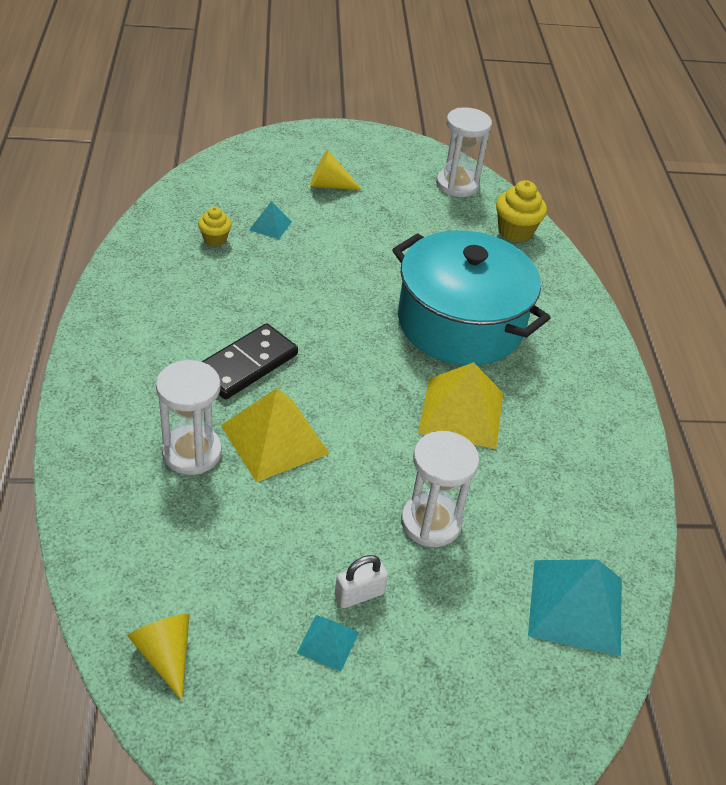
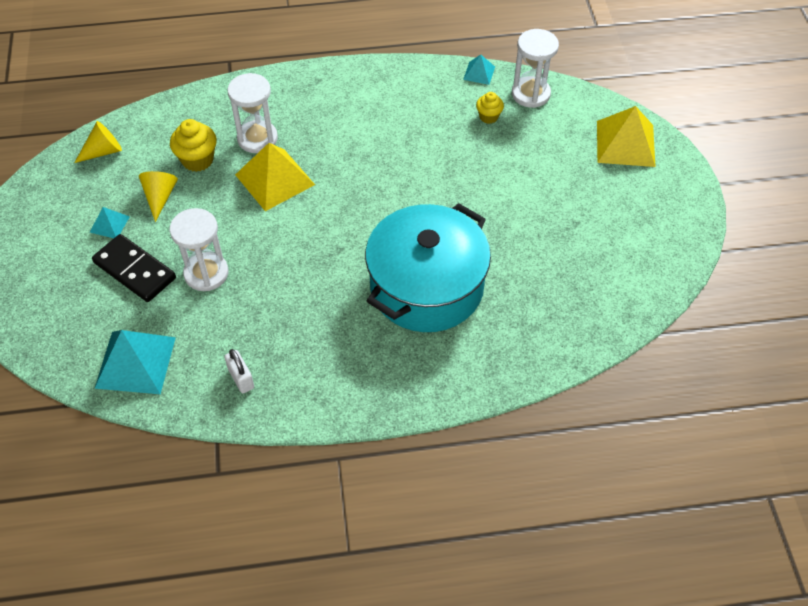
camera: 90 degrees right, 10 degrees up
black domino [202,323,298,399] -> black domino moved to [92,234,176,302]
turquoise pyramid [249,201,292,239] -> turquoise pyramid moved to [463,55,495,85]
yellow cone [310,150,362,190] -> yellow cone moved to [139,171,178,222]
white padlock [335,555,388,608] -> white padlock moved to [224,349,254,393]
yellow pyramid [418,362,503,449] -> yellow pyramid moved to [597,106,656,167]
white hourglass [436,107,492,197] -> white hourglass moved to [512,29,559,108]
yellow cupcake [496,180,547,243] -> yellow cupcake moved to [170,119,217,172]

